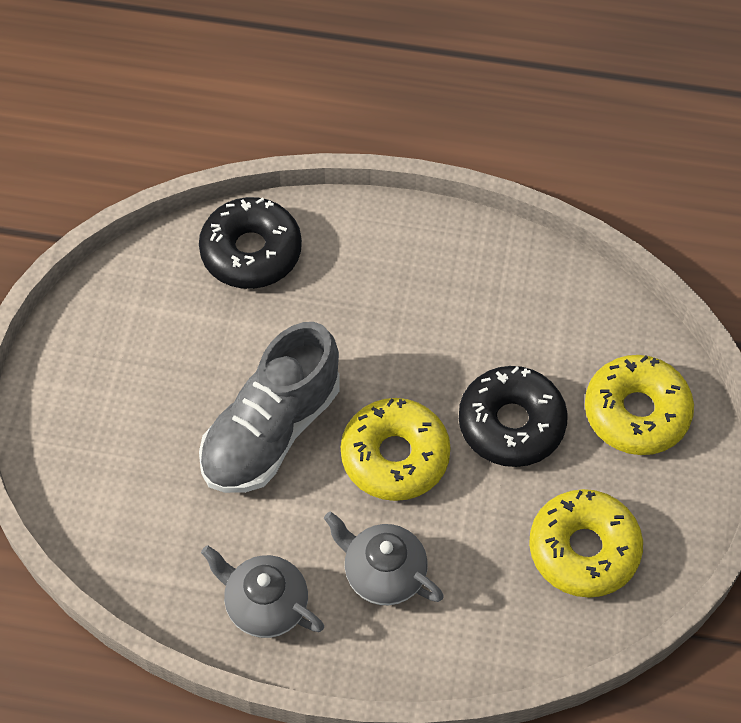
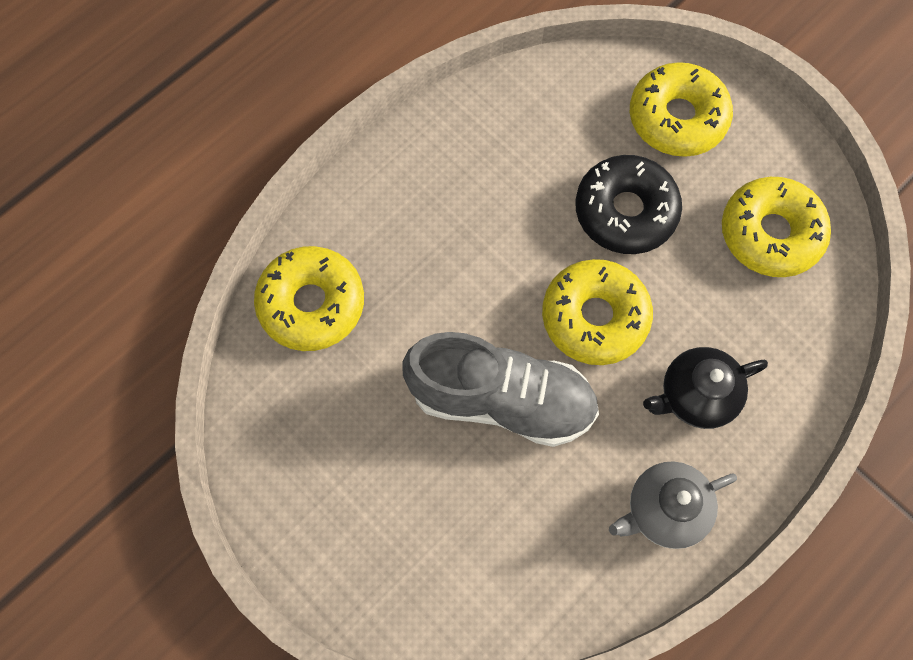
camera: 55 degrees left, 10 degrees up
black donut [199,197,302,289] -> yellow donut [254,246,364,351]
grey shoe [199,322,340,493] -> grey shoe turned 60 degrees counterclockwise [402,332,599,447]
grey teapot [324,511,444,605] -> black teapot [643,347,768,429]

